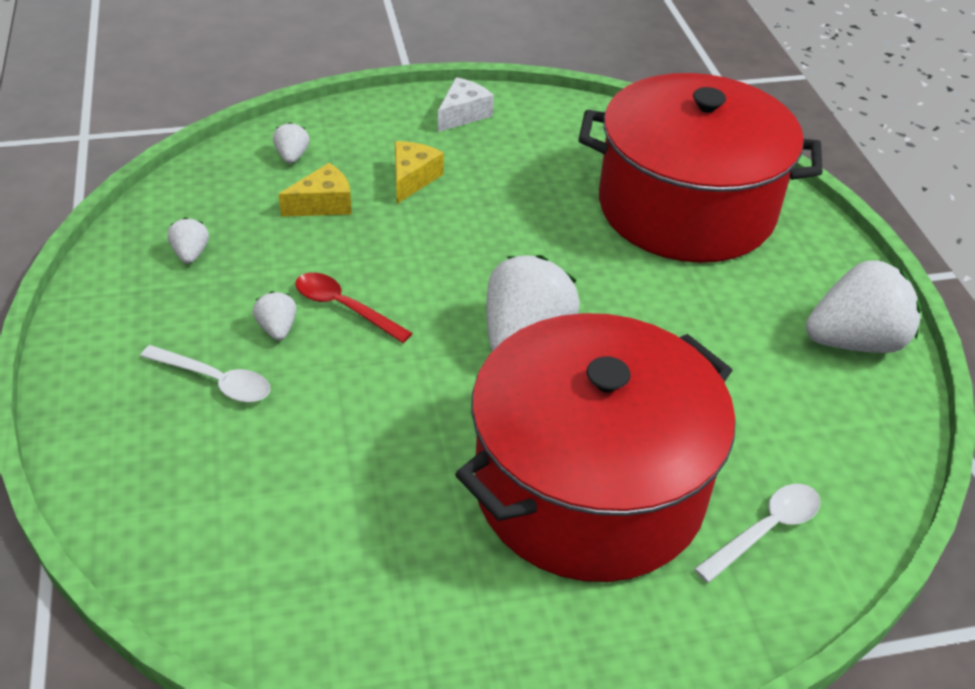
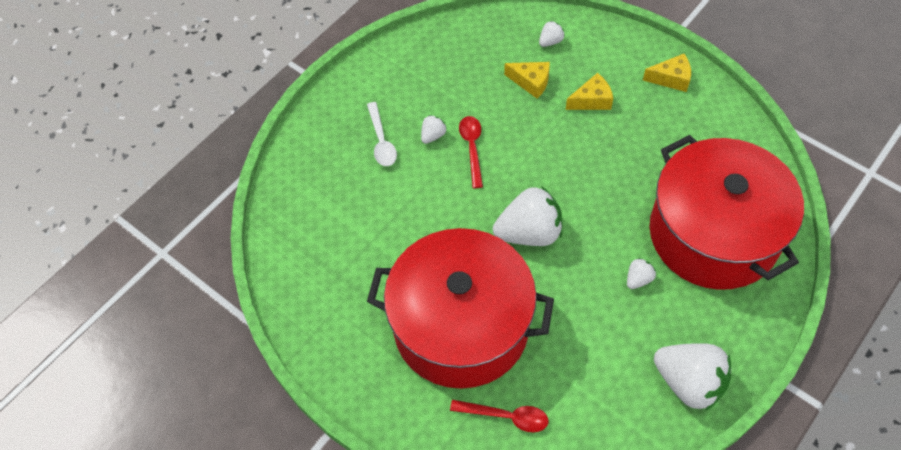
camera: 55 degrees right, 15 degrees up
white strawberry [167,217,209,264] -> white strawberry moved to [627,258,656,289]
white cheese [438,77,494,132] -> yellow cheese [643,54,691,92]
white spoon [694,484,821,583] -> red spoon [450,400,549,432]

